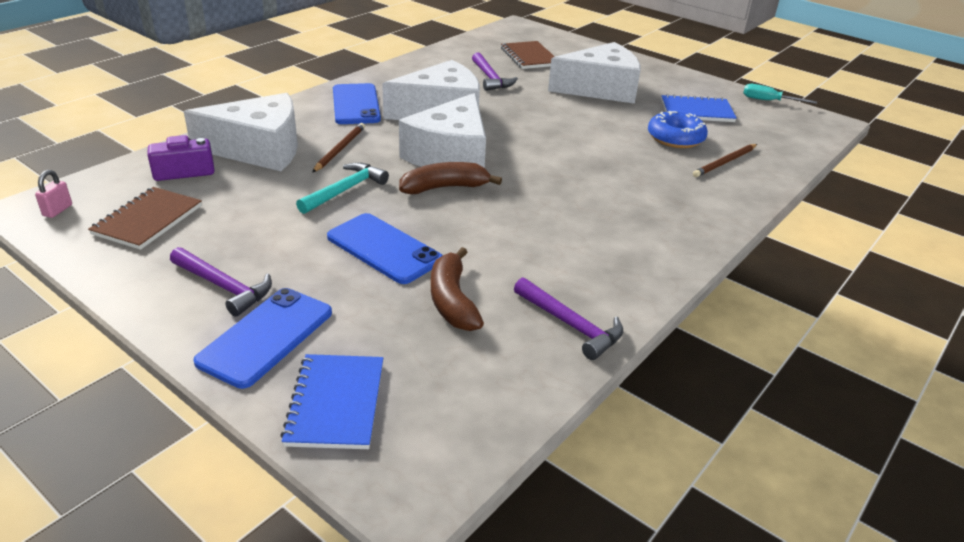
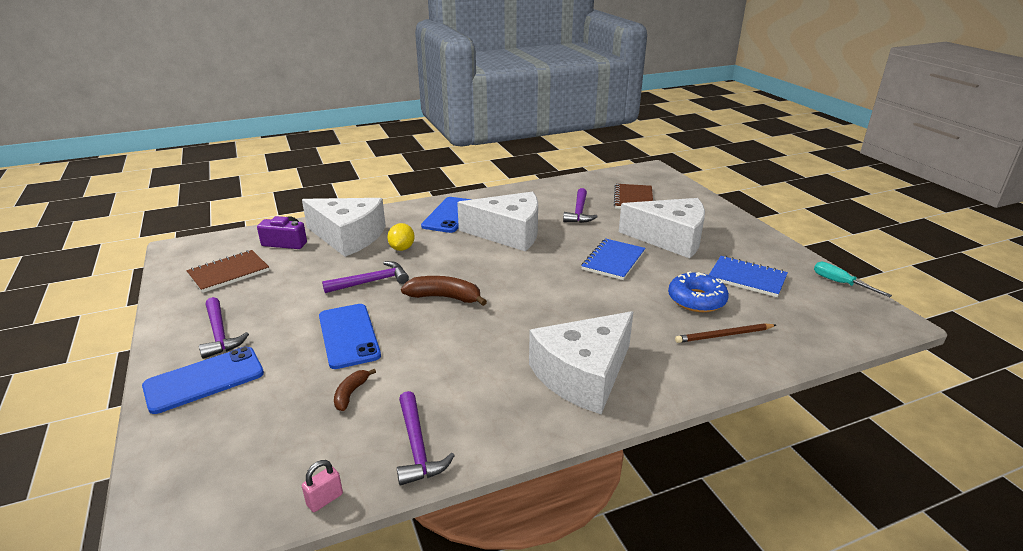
camera: 30 degrees right, 5 degrees down
pink padlock [35,170,72,218] -> pink padlock moved to [302,460,343,512]
blue notebook [280,354,383,449] -> blue notebook moved to [581,238,645,280]
turquoise hammer [296,162,389,214] -> purple hammer [322,261,409,293]
brown pencil [313,123,365,172] -> yellow lemon [387,223,415,251]
white cheese [399,93,486,168] -> white cheese moved to [529,311,633,414]
brown banana [431,247,484,331] -> brown banana [334,369,376,411], size x0.58

